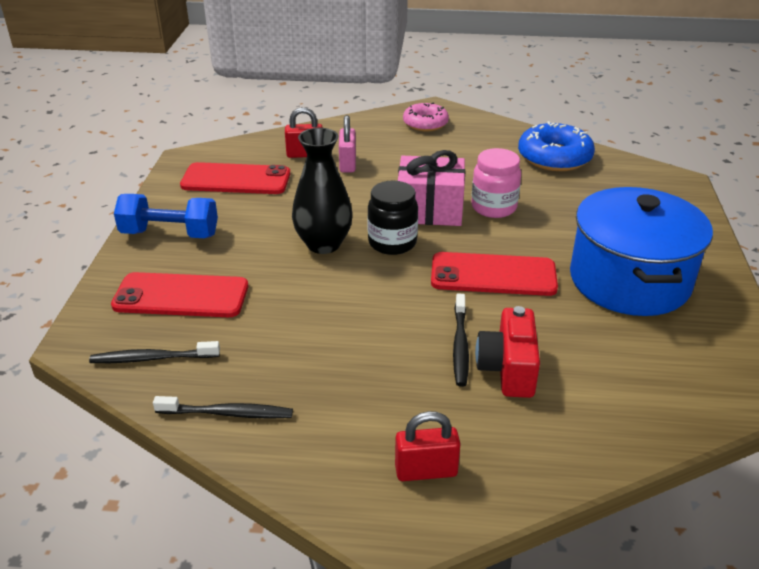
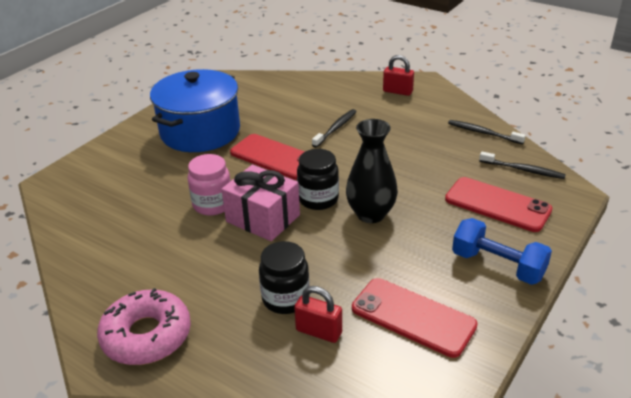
camera: 150 degrees left, 0 degrees up
pink padlock [339,115,356,173] -> black jar [259,241,310,314]
pink donut [403,102,449,131] -> pink donut [97,288,191,365], size x1.52
red camera [475,306,540,398] -> none
blue donut [518,121,595,171] -> none

